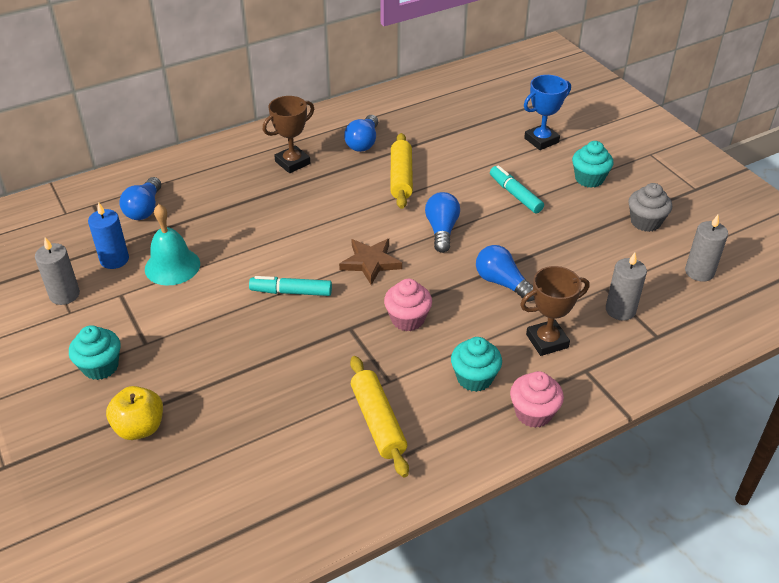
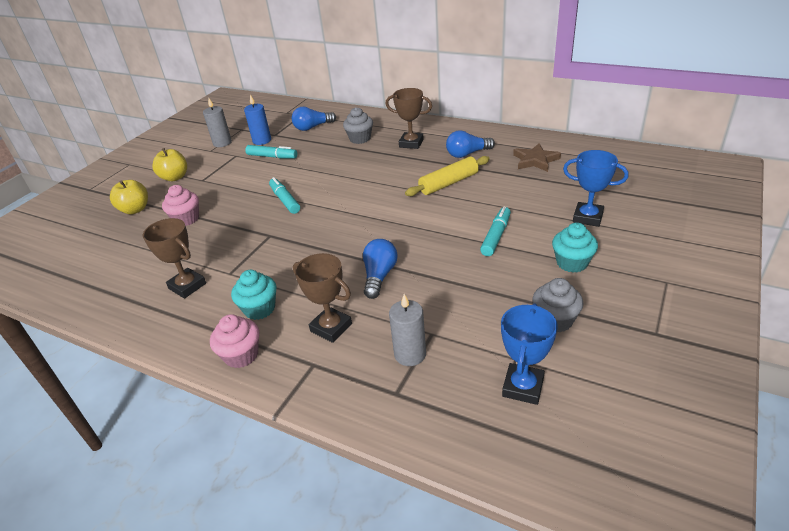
camera: 60 degrees right, 5 degrees down
turquoise cupcake [69,325,120,380] -> yellow apple [152,148,187,181]
turquoise bell [145,204,200,285] -> turquoise marker [245,145,297,159]
brown star [339,239,402,285] -> brown star moved to [513,143,561,172]
yellow rolling pin [350,356,409,477] -> brown trophy [143,218,206,299]
pink cupcake [384,279,432,331] -> pink cupcake moved to [162,185,199,226]
blue light bulb [425,192,460,253] -> none
grey candle [685,215,728,282] -> blue trophy [501,303,558,405]
none -> grey cupcake [343,107,373,144]

